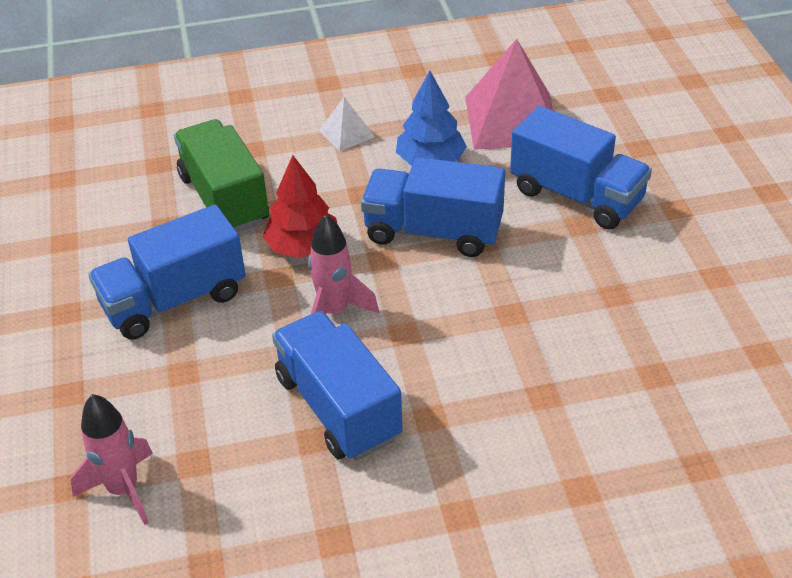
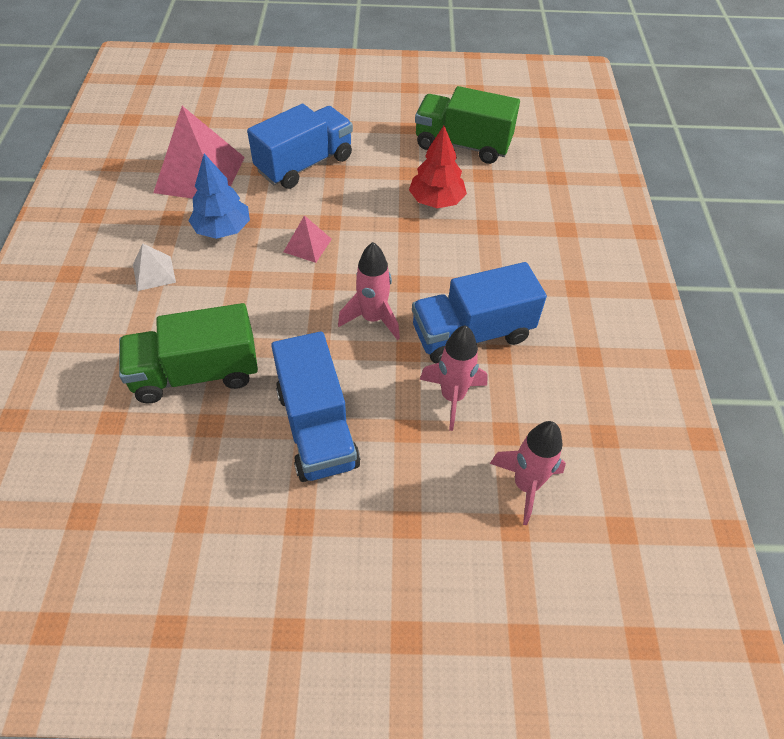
camera: 80 degrees left, 10 degrees up
red tree [263,155,337,258] -> red tree moved to [409,126,467,208]
blue truck [361,157,505,257] -> pink pyramid [283,215,332,263]
none -> green truck [415,86,520,164]
none -> pink rocket [420,325,488,431]

